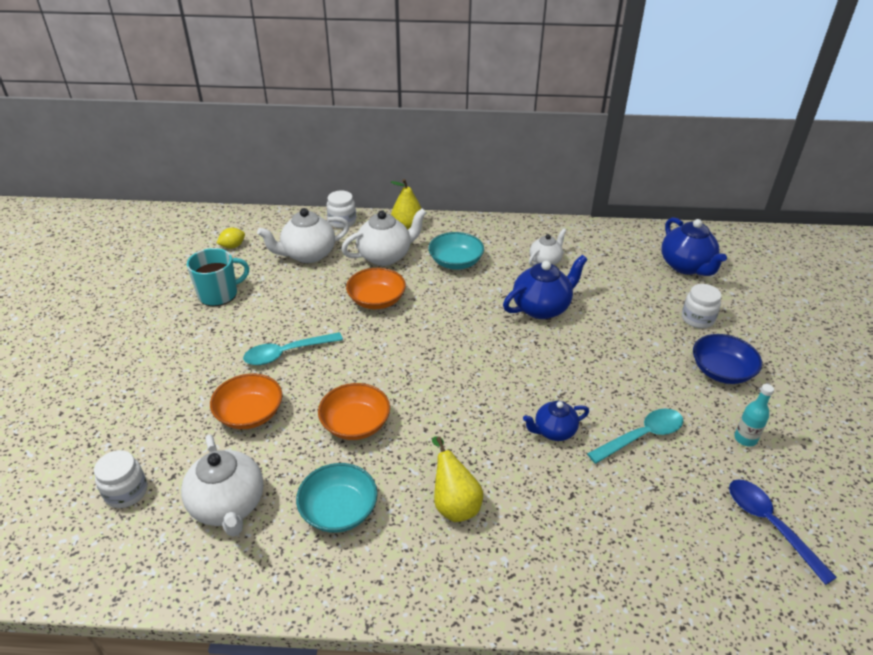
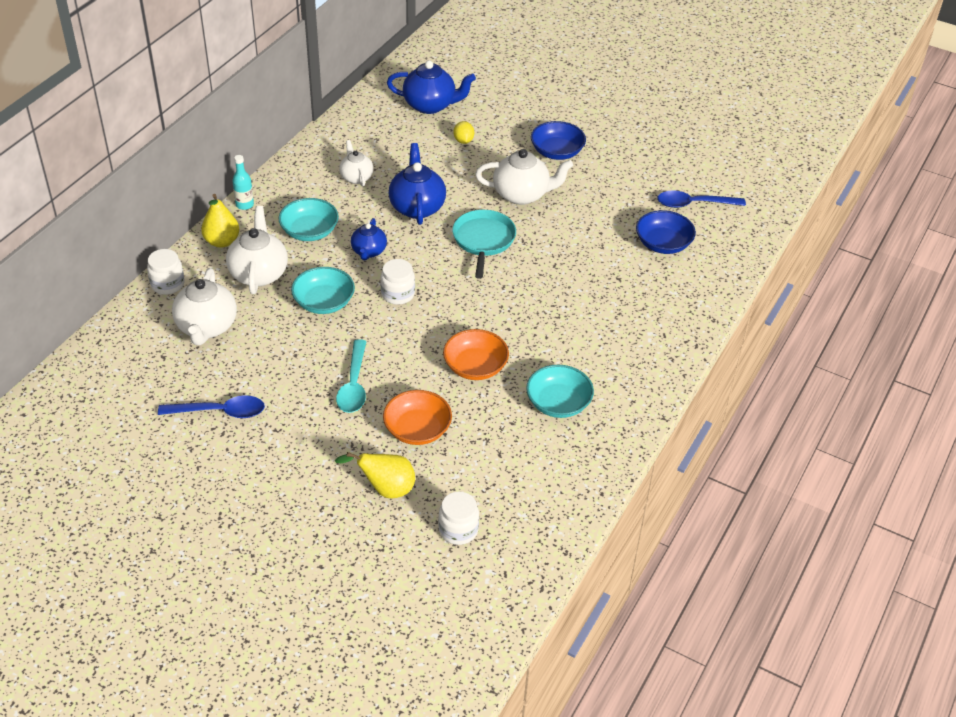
camera: 65 degrees left, 5 degrees up
white teapot [181,434,264,537] -> white teapot moved to [475,149,573,205]
turquoise mug [187,248,249,306] -> blue spoon [158,395,265,418]
yellow lemon [217,228,245,249] -> yellow lemon moved to [453,121,474,144]
orange bowl [346,268,406,309] -> turquoise bowl [291,267,355,314]
yellow pear [432,437,483,522] -> yellow pear moved to [335,452,415,498]
blue teapot [523,401,589,441] -> blue teapot moved to [351,218,387,261]
turquoise spoon [587,408,683,464] -> none
white jar [682,284,722,328] -> white jar moved to [380,259,415,305]
turquoise bottle [734,384,774,447] -> turquoise bottle moved to [232,155,254,210]
none -> turquoise pan [453,210,516,279]
none -> blue bowl [636,210,696,254]

